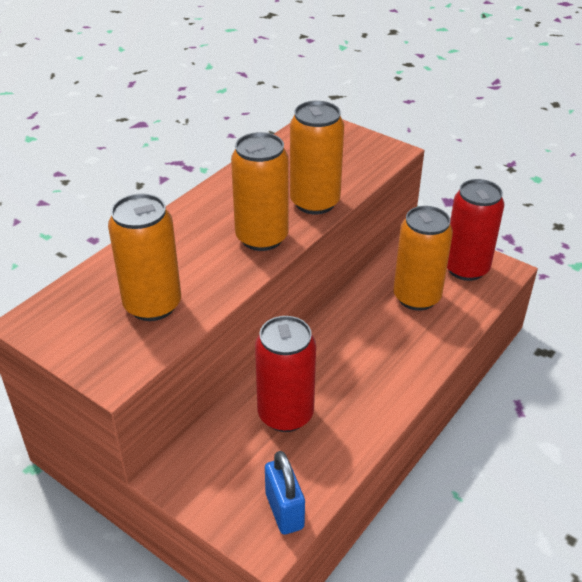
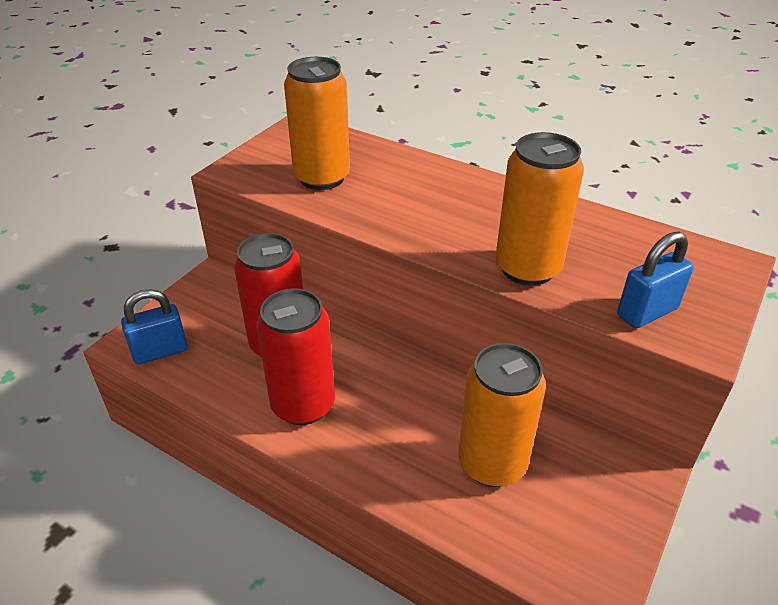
camera: 85 degrees right, 0 degrees up
orange can [231,132,289,251] -> none
red can [447,179,504,281] -> red can moved to [256,288,335,425]
none -> blue padlock [617,231,694,328]

